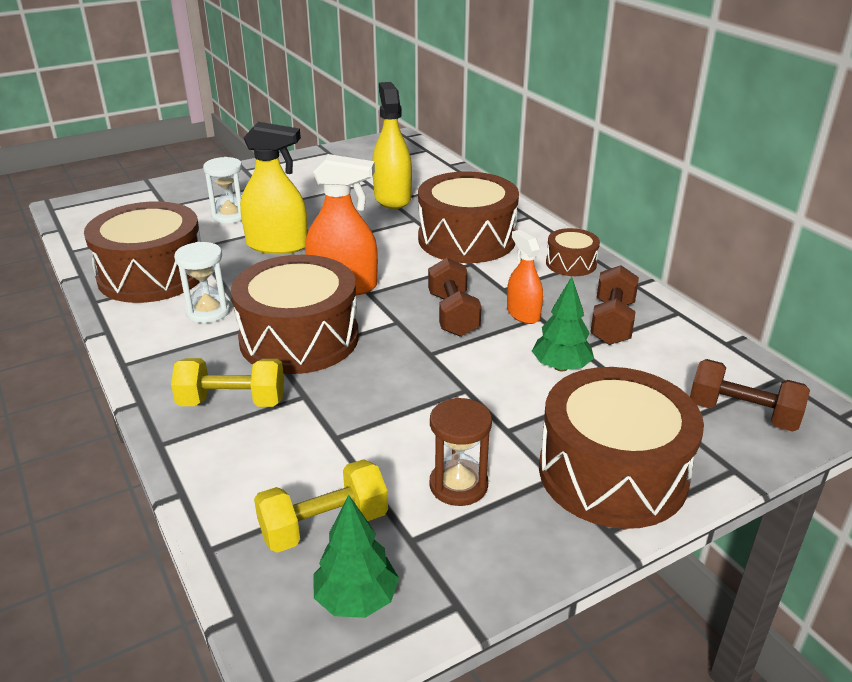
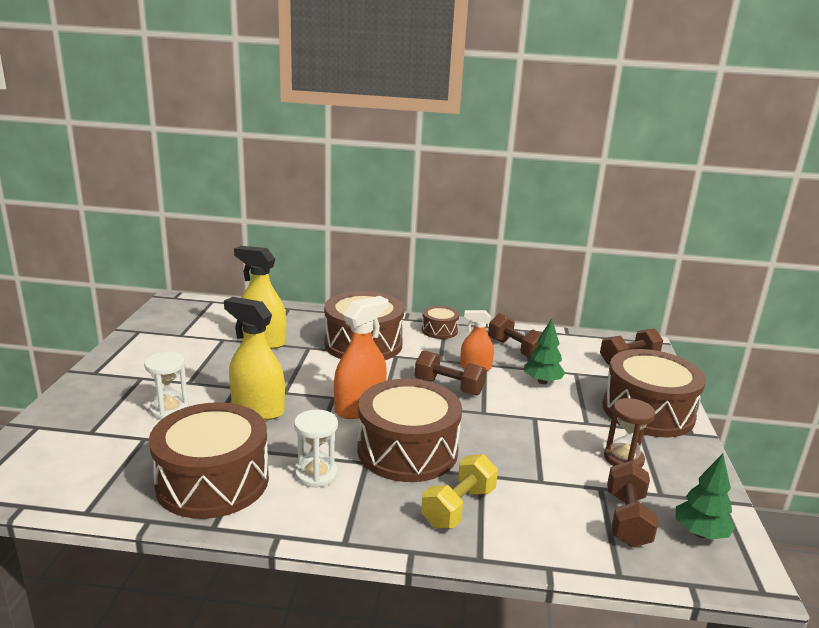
camera: 55 degrees left, 10 degrees down
yellow spray bottle [240,122,308,254] -> yellow spray bottle turned 105 degrees counterclockwise [224,297,285,420]
yellow dumbbell [254,459,388,553] -> brown dumbbell [607,461,658,547]

